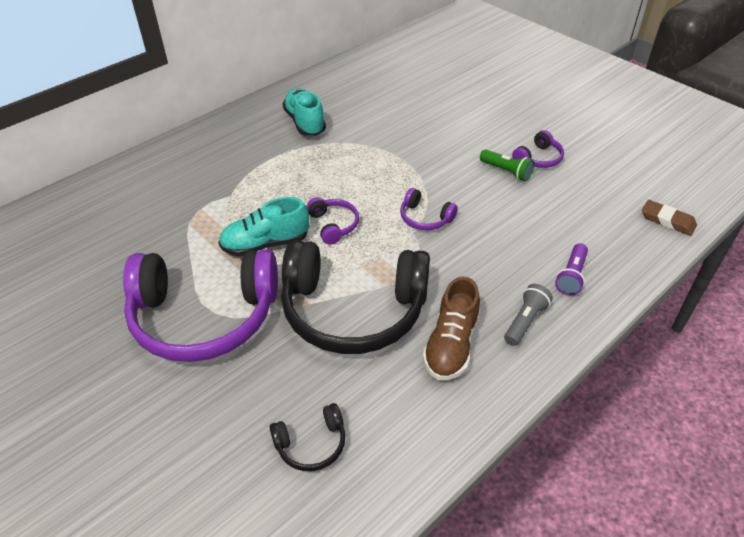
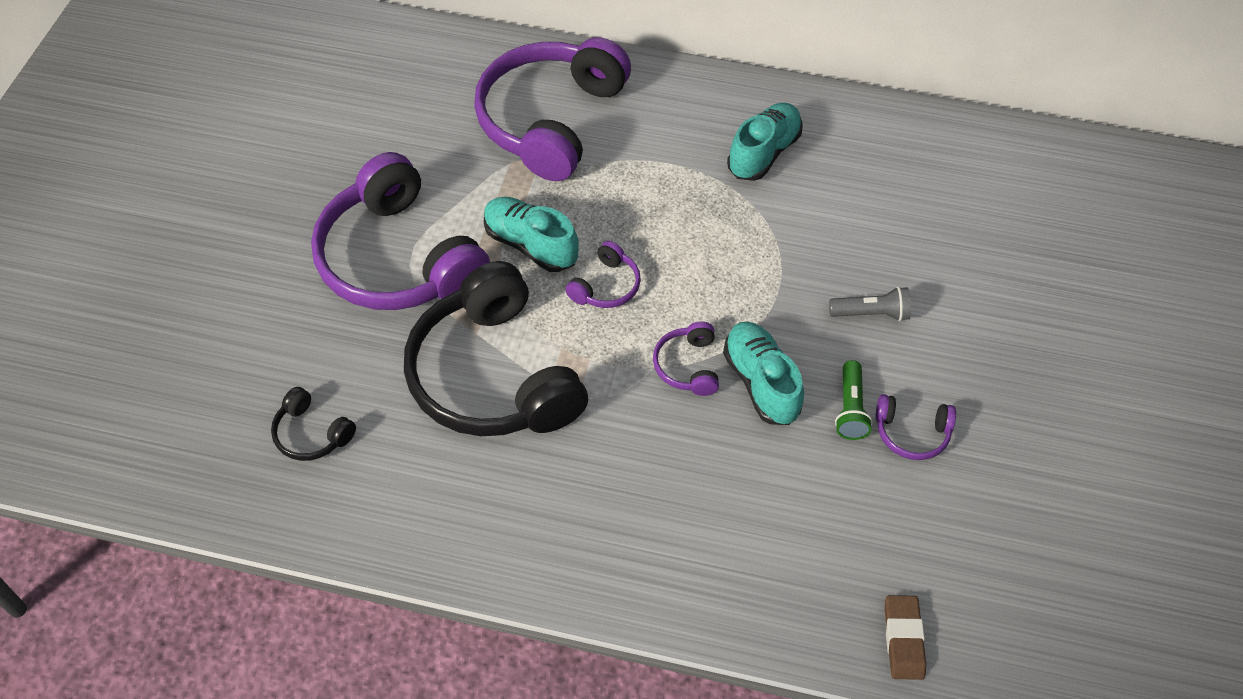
camera: 55 degrees right, 10 degrees up
brown shoe [422,277,480,380] -> none
grey flashlight [504,284,553,346] -> grey flashlight moved to [829,286,911,321]
purple flashlight [555,243,588,295] -> none
none -> purple headphones [474,37,631,181]
none -> turquoise shoe [723,322,804,425]

